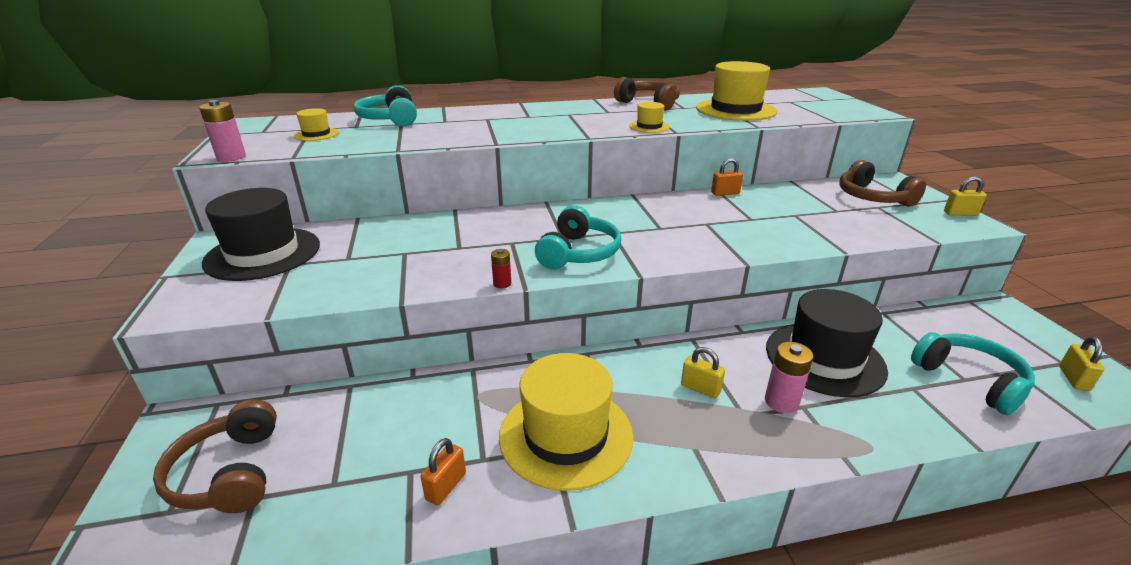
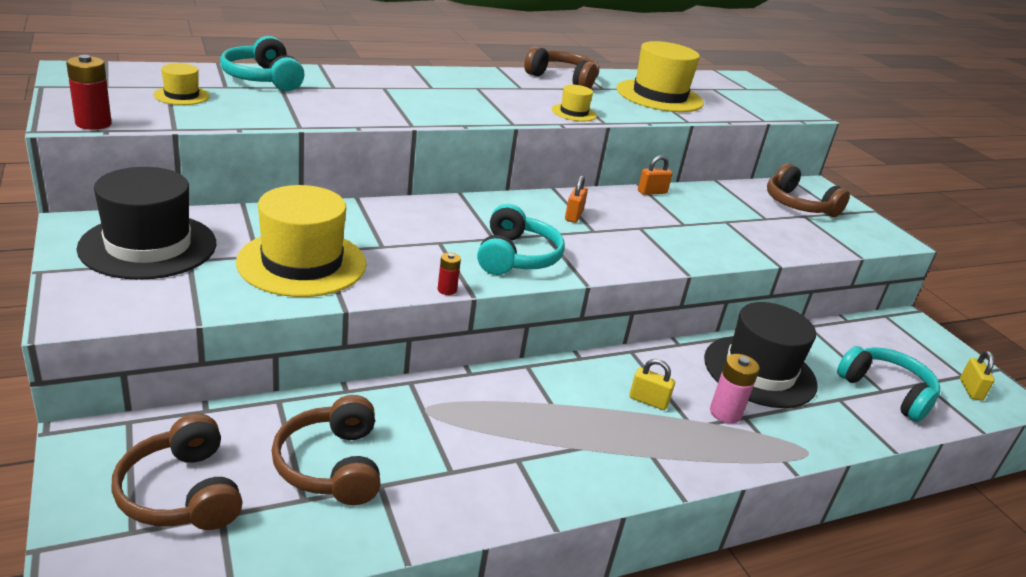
camera: 15 degrees left, 0 degrees up
pink battery [199,100,246,162] -> red battery [66,55,112,130]
orange padlock [421,438,466,506] -> orange padlock moved to [565,175,588,223]
yellow hat [499,353,633,491] -> yellow hat moved to [236,185,366,297]
yellow padlock [944,176,987,216] -> none
none -> brown headphones [272,395,381,505]

